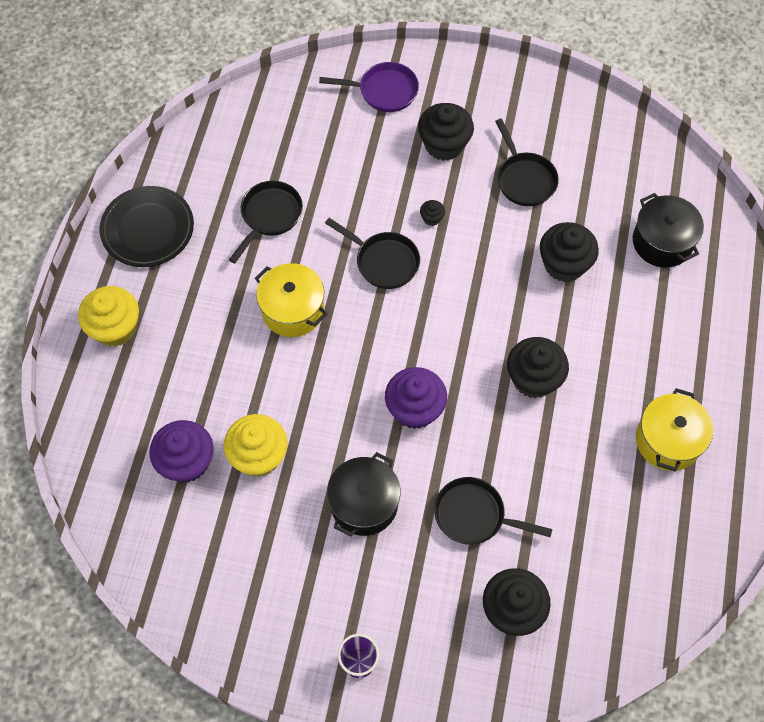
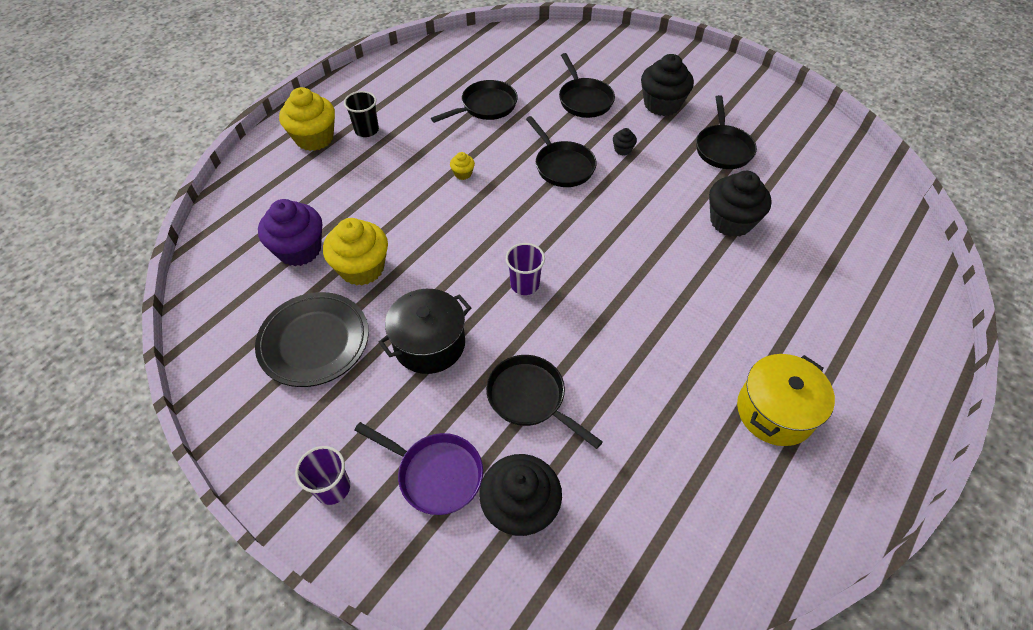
camera: 25 degrees right, 10 degrees down
black plate [99,186,194,267] -> black plate moved to [255,292,369,387]
yellow pot [255,263,327,337] -> yellow cupcake [450,152,475,180]
purple pan [319,62,419,112] -> purple pan moved to [354,422,483,515]
purple cupcake [385,367,447,429] -> purple cup [506,243,545,295]
black cupcake [507,337,569,398] -> none
black pot [633,193,704,267] -> none
none -> black cup [344,91,379,137]
none -> black pan [559,53,615,118]

